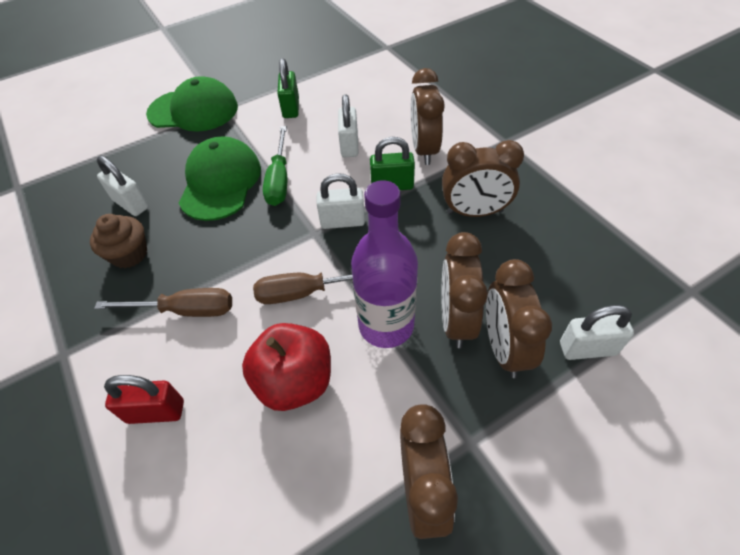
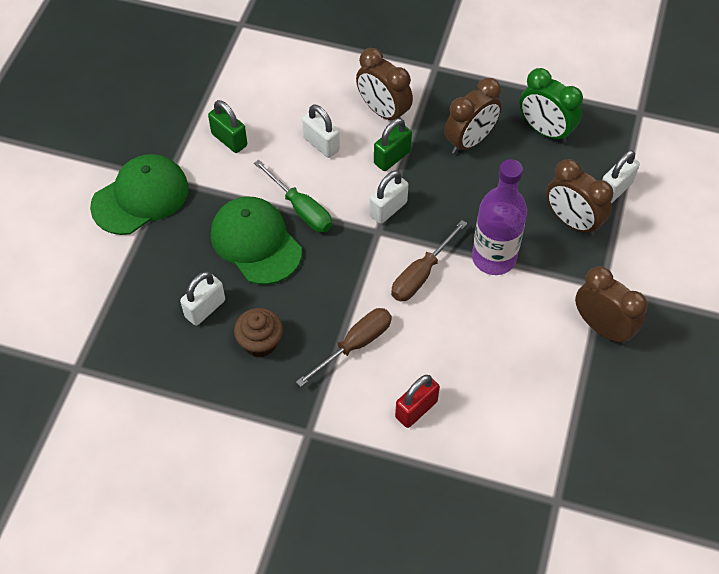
camera: 45 degrees left, 5 degrees up
white padlock [97,156,149,216] -> white padlock turned 45 degrees counterclockwise [180,271,225,326]
red apple [242,323,331,411] -> none
brown clock [441,232,488,348] -> none
none -> green clock [520,68,583,143]

